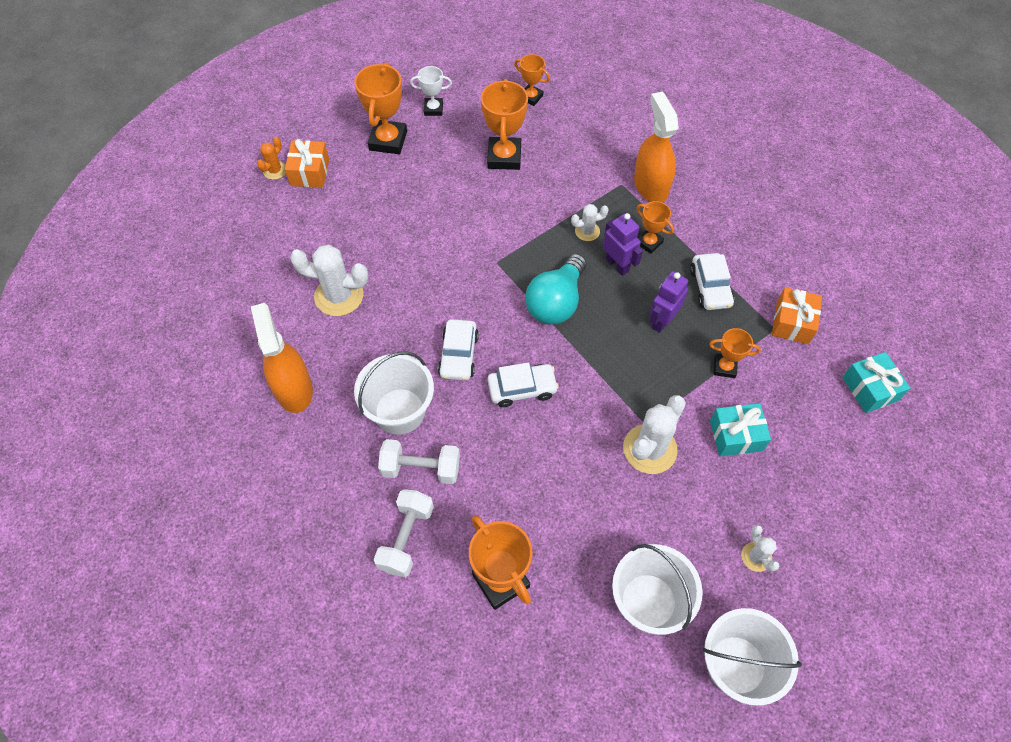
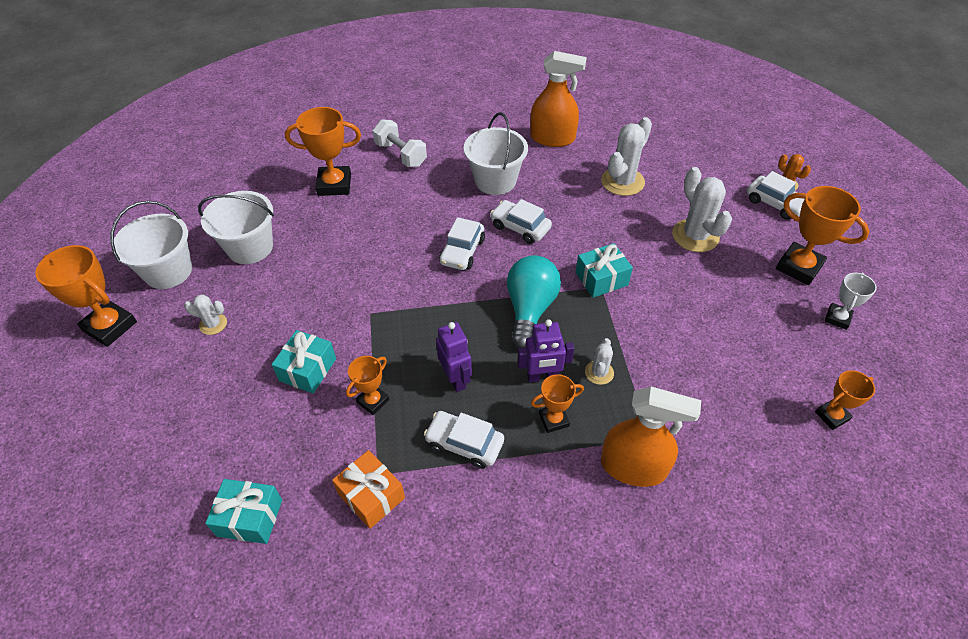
camera: 120 degrees right, 10 degrees down
orange gift [285,139,329,188] -> white car [747,171,804,220]
white dumbbell [378,439,460,484] -> none
orange trophy [481,79,528,170] -> orange trophy moved to [35,245,137,347]
turquoise light bulb [525,254,586,325] -> turquoise light bulb turned 45 degrees clockwise [507,255,561,348]
white cactus [623,395,686,474] -> white cactus moved to [672,167,732,252]
none -> turquoise gift [576,243,633,298]

